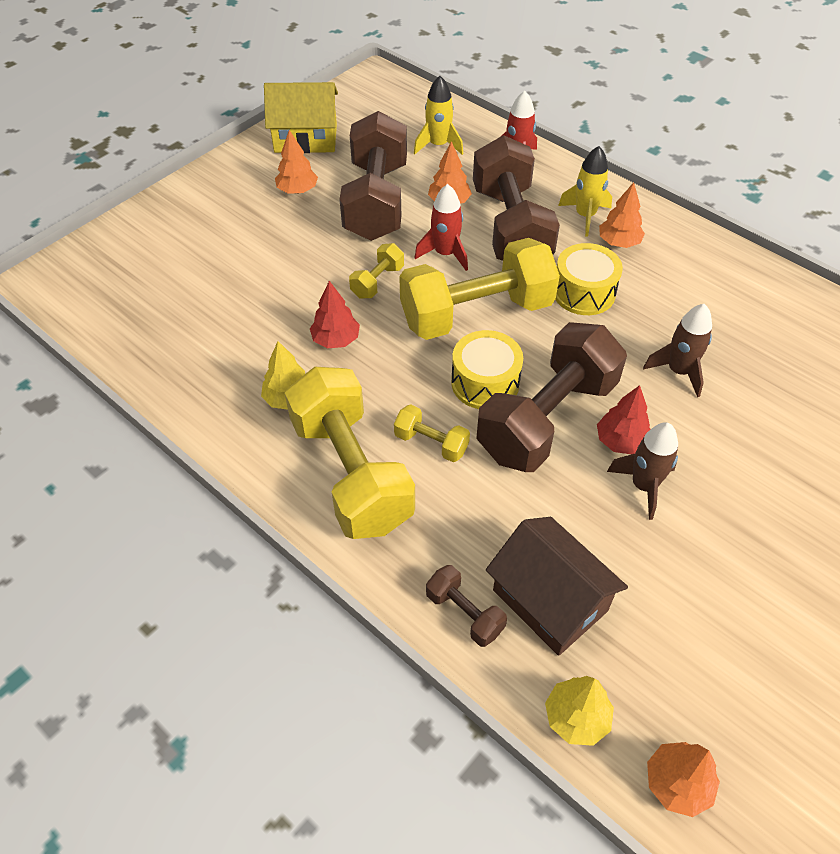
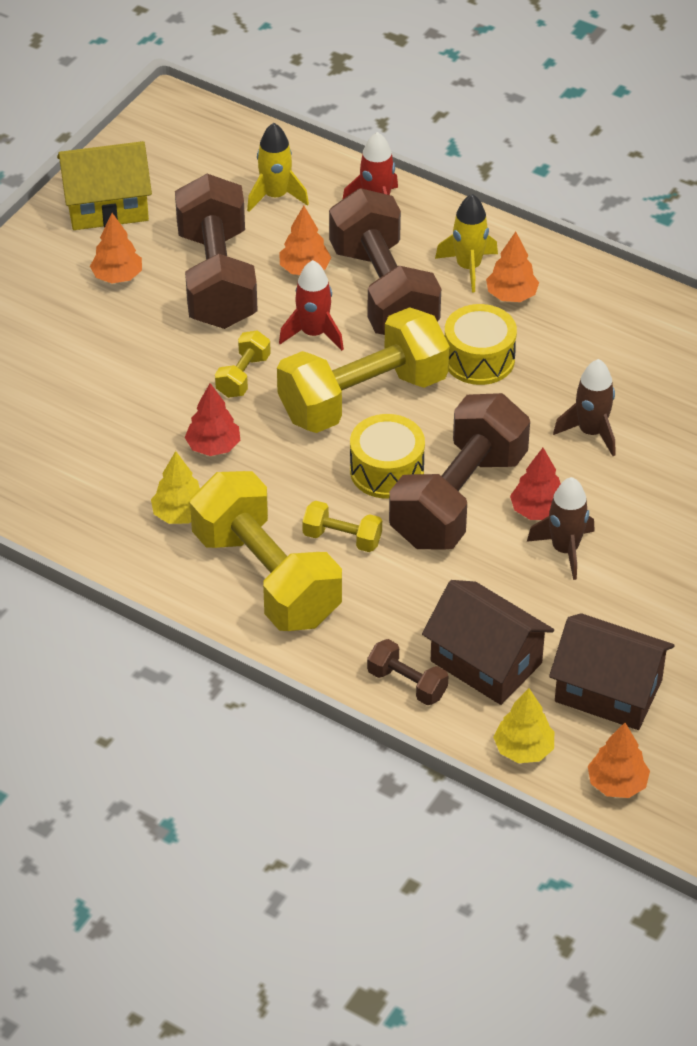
camera: 10 degrees left, 5 degrees down
none -> brown house [549,613,674,730]

